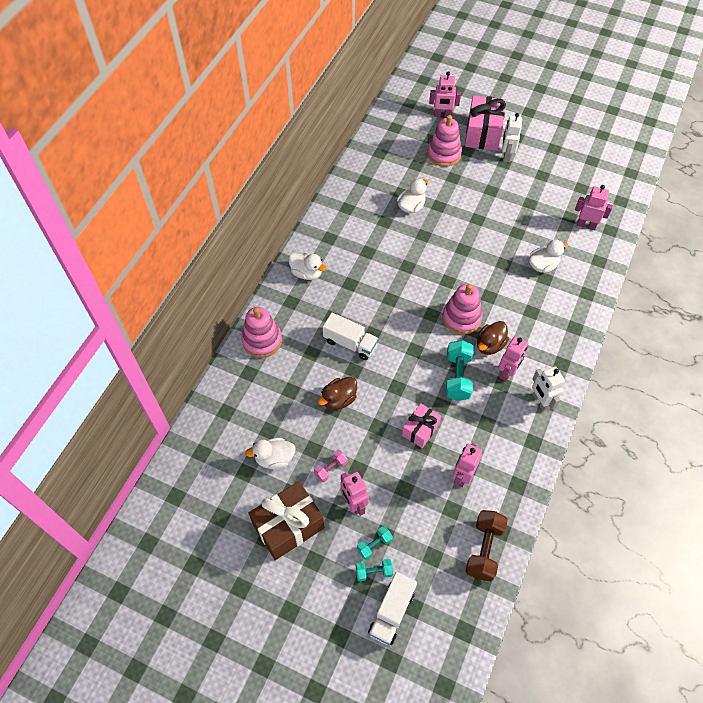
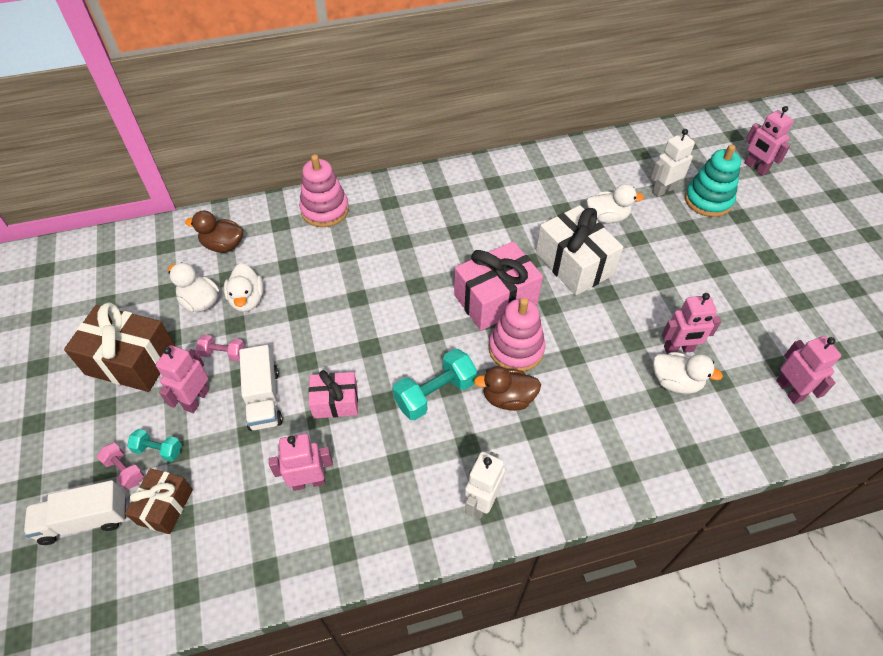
camera: 50 degrees right, 5 degrees down
white duck [288,253,326,280] -> white duck moved to [224,263,264,312]
brown duck [318,377,357,410] -> brown duck moved to [185,211,243,253]
white truck [323,313,379,360] -> white truck moved to [239,345,283,431]
turquoise dumbbell [356,559,393,581] -> pink dumbbell [97,443,144,489]
pink stacking toy [427,115,462,167] -> turquoise stacking toy [685,144,741,217]
pink gift [465,95,506,151] -> pink gift moved to [454,241,543,331]
brown dumbbell [466,510,508,581] -> none
pink robot [498,336,528,381] -> pink robot moved to [662,293,721,354]
white robot [502,113,522,162] -> white robot moved to [651,129,695,197]
none -> brown gift [125,468,193,534]
none -> white gift [536,205,623,295]

